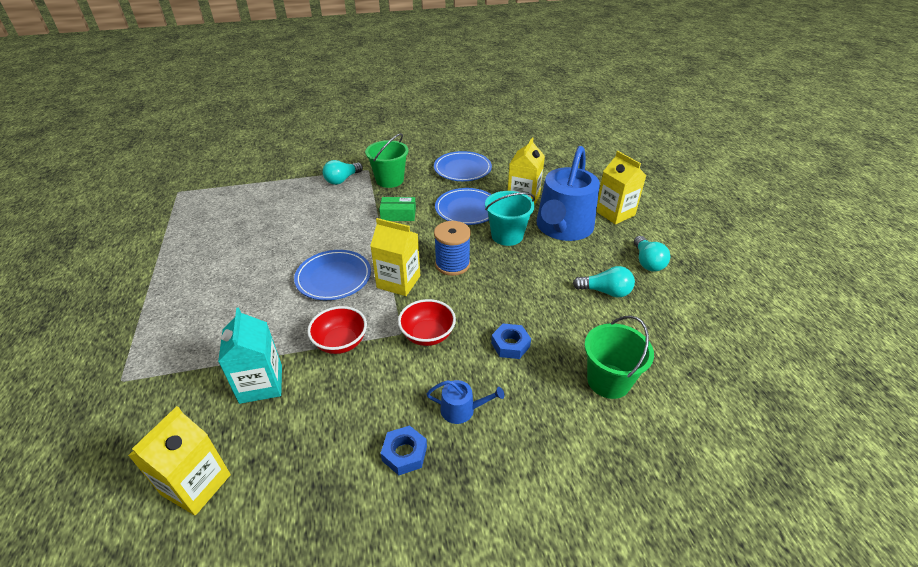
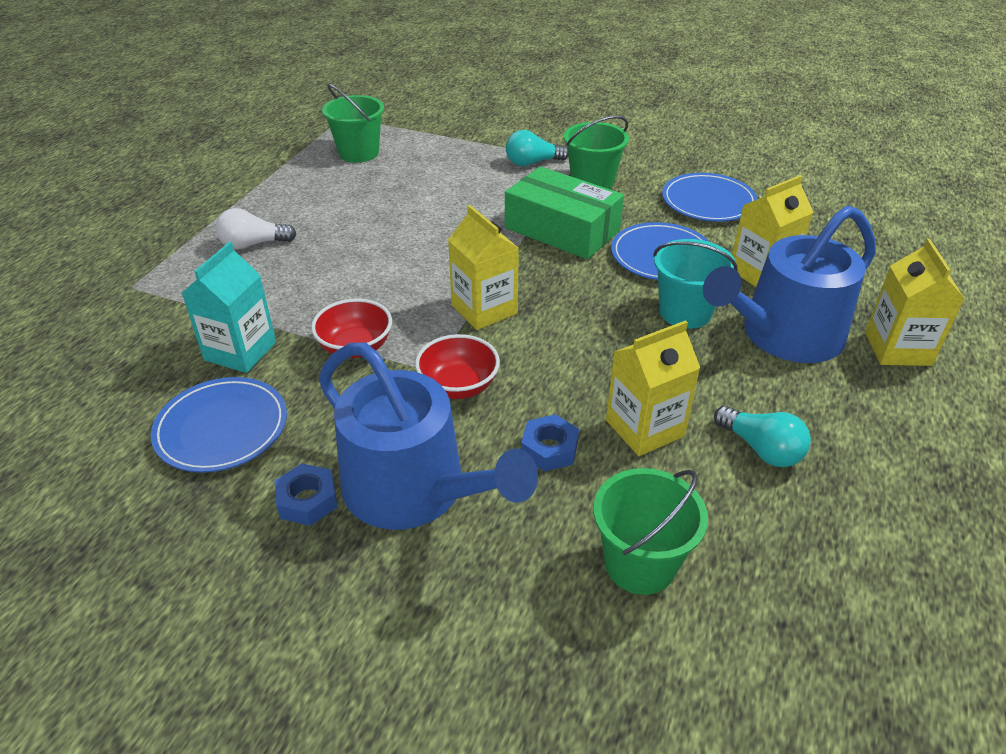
camera: 35 degrees right, 0 degrees up
yellow carton [128,406,231,515] -> yellow carton moved to [606,320,700,456]
blue plate [294,250,371,300] -> blue plate moved to [151,377,287,473]
green box [379,197,416,221] -> green box [505,166,624,259], size x1.95
blue watering can [427,380,504,424] -> blue watering can [319,342,538,530], size x2.48
blue spool [434,221,471,276] -> none
turquoise light bulb [634,236,670,272] -> none
none -> white light bulb [216,208,297,249]
none -> green bucket [322,84,384,163]

